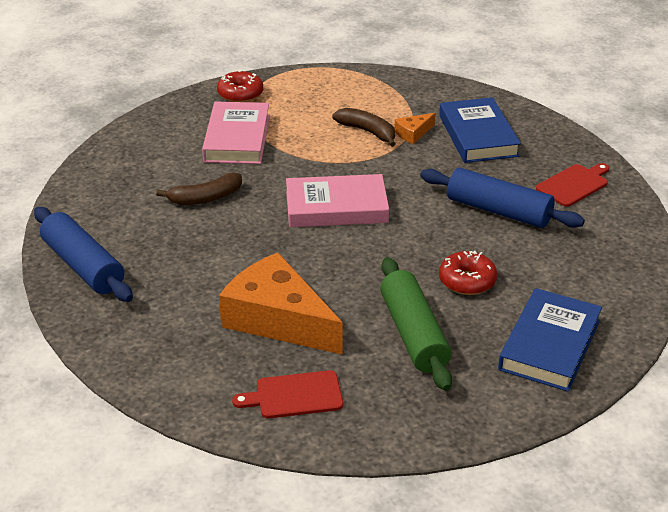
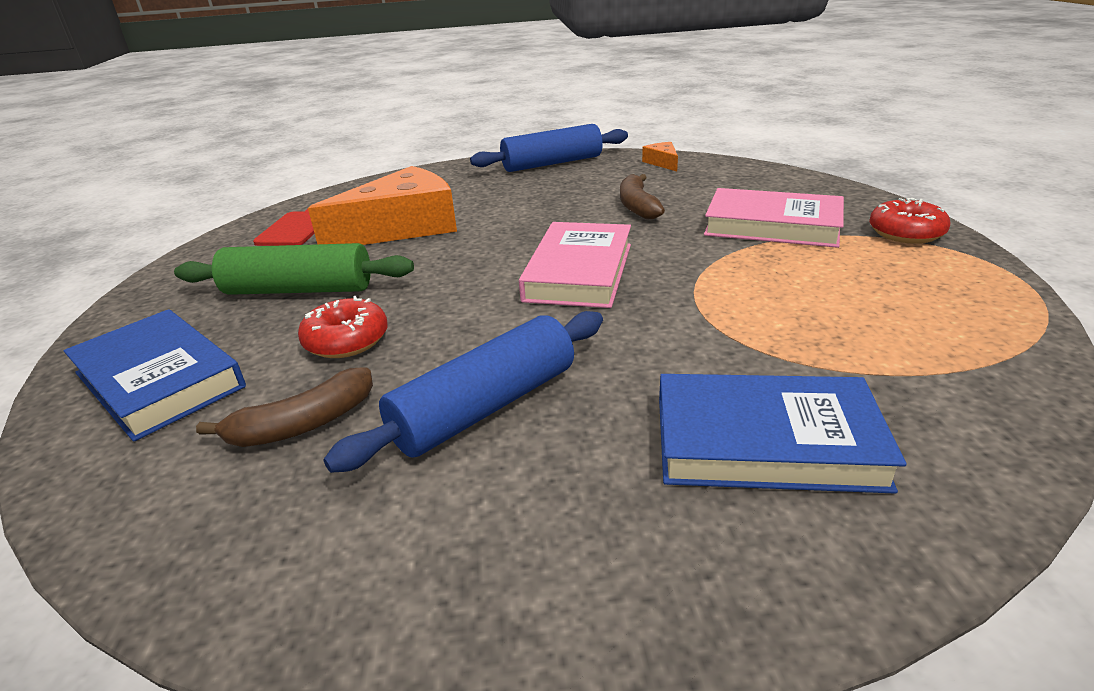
camera: 110 degrees right, 5 degrees down
brown banana [332,108,395,147] -> brown banana moved to [196,368,373,447]
orange cheese [394,113,436,144] -> orange cheese moved to [642,142,678,171]
red cutting board [536,163,609,207] -> none

